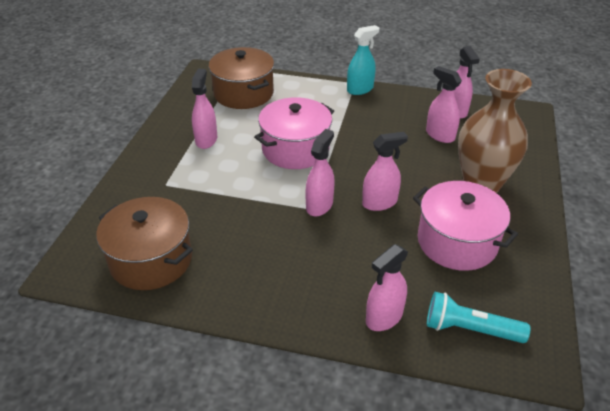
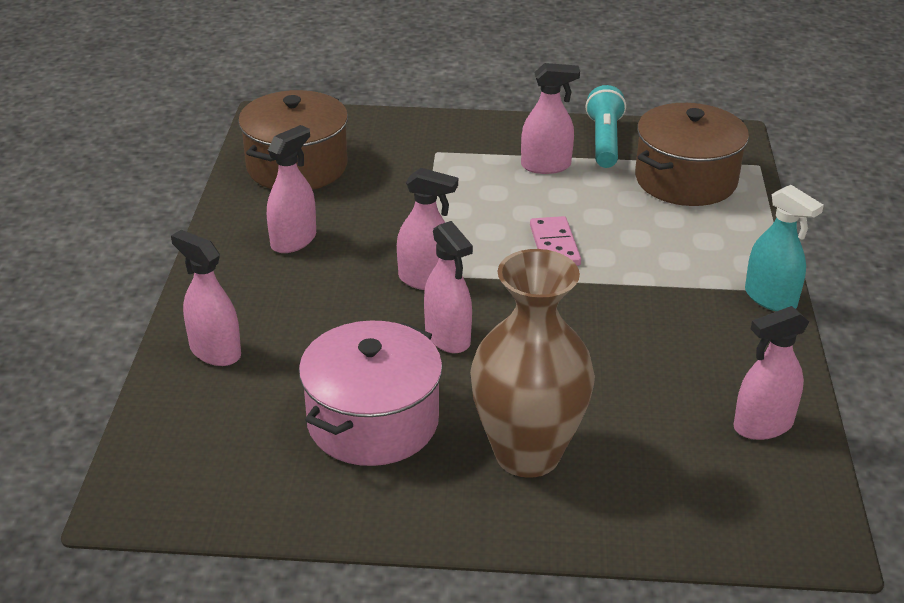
camera: 80 degrees right, 5 degrees down
pink pot [254,97,334,169] -> pink domino [530,216,581,266]
pink spray bottle [426,66,462,143] -> pink spray bottle moved to [267,125,316,253]
turquoise flashlight [427,292,530,343] -> turquoise flashlight moved to [586,85,626,168]

